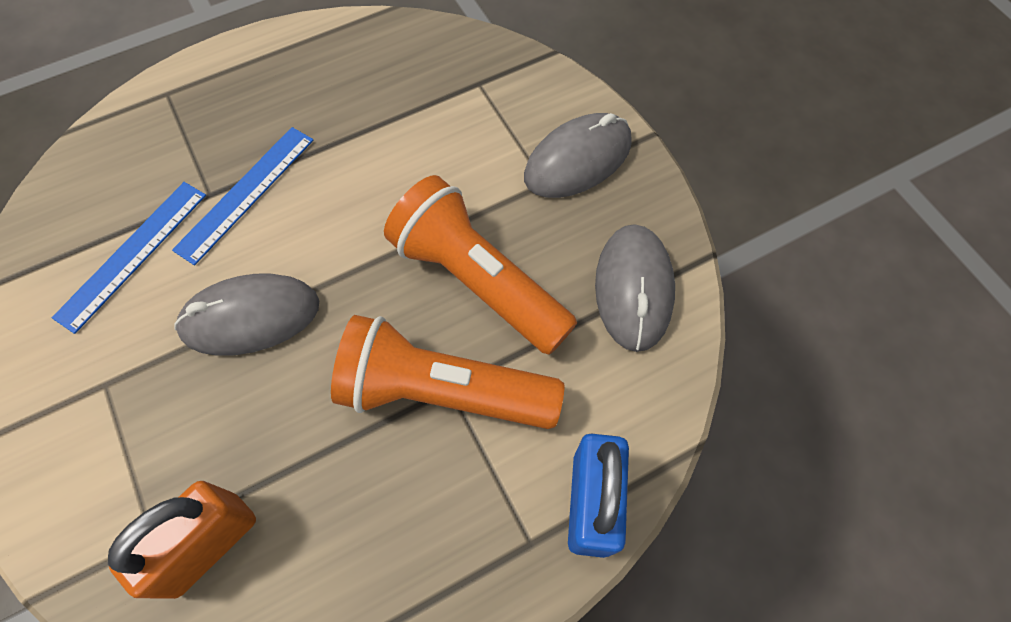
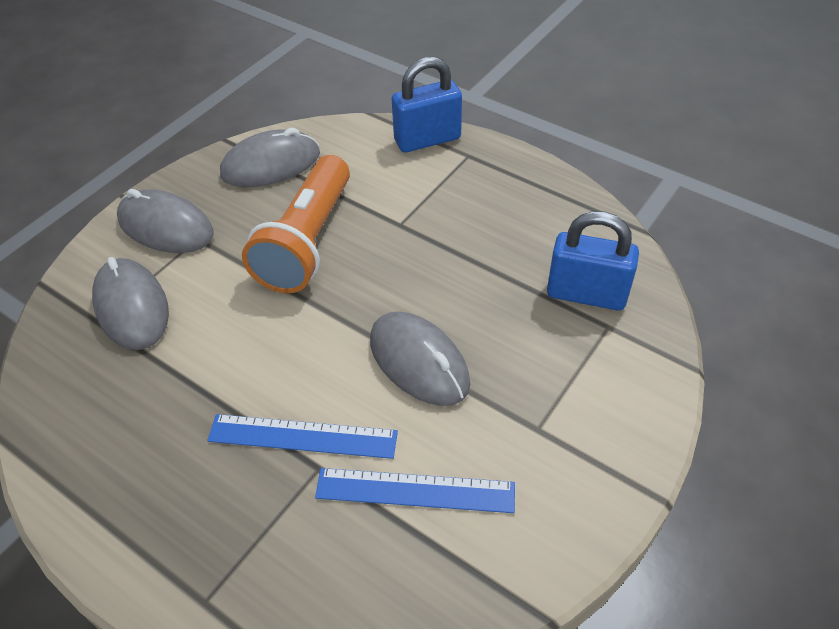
camera: 115 degrees left, 15 degrees down
orange padlock [108,481,256,599] -> blue padlock [547,211,639,311]
orange flashlight [331,315,565,429] -> none
none -> grey mouse [92,257,169,350]

